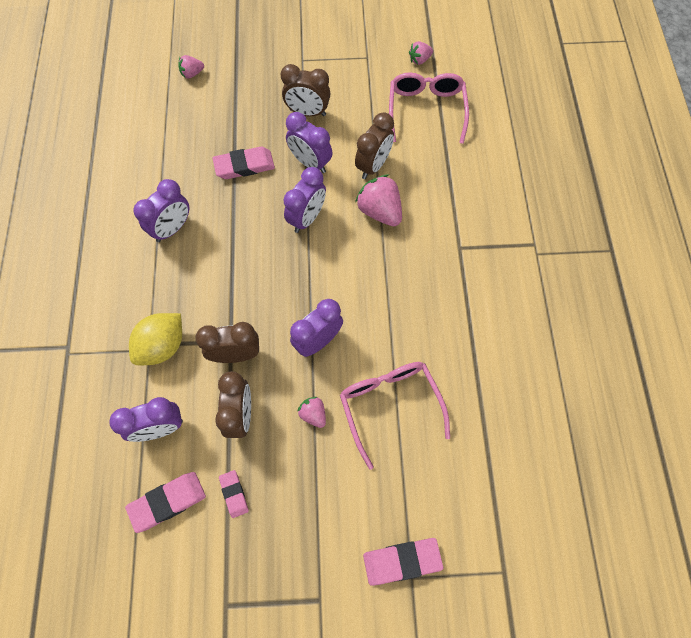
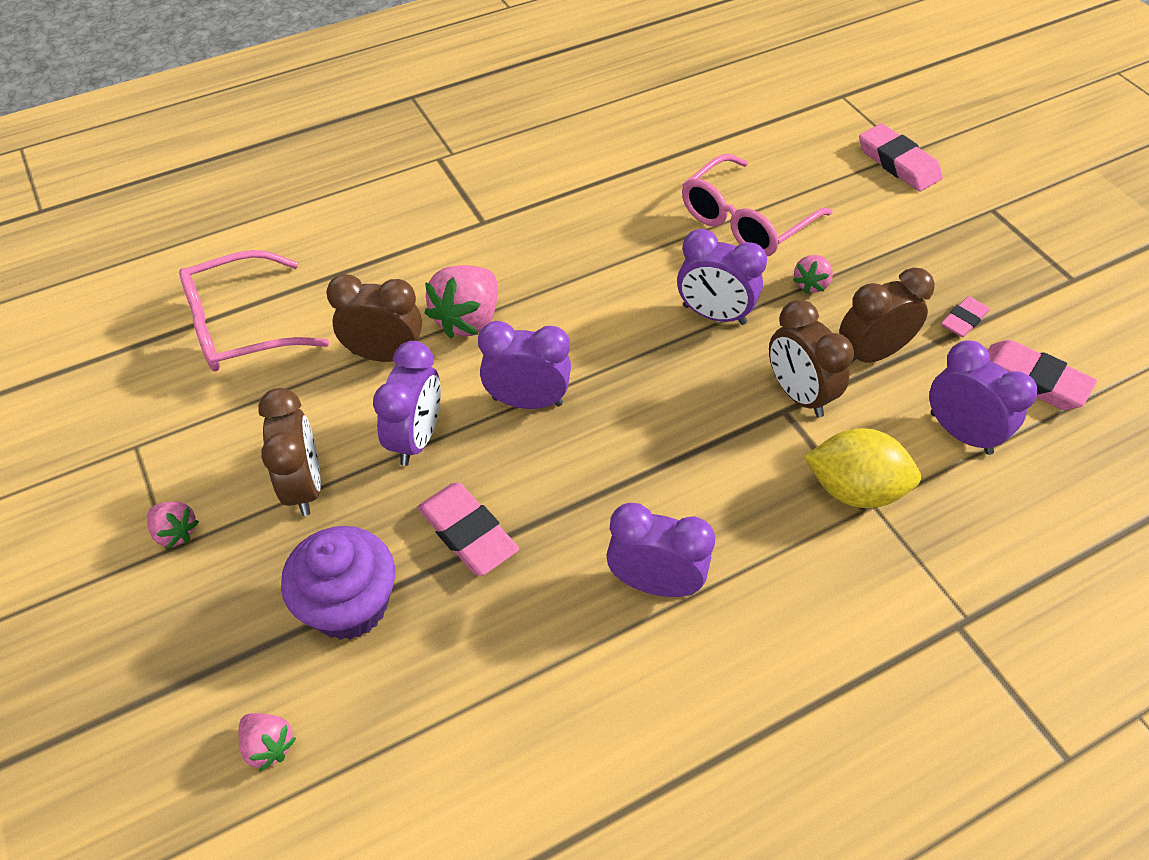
camera: 115 degrees left, 15 degrees down
pink strawberry [409,41,433,65] -> pink strawberry moved to [147,502,199,549]
none -> purple cupcake [281,526,395,640]

